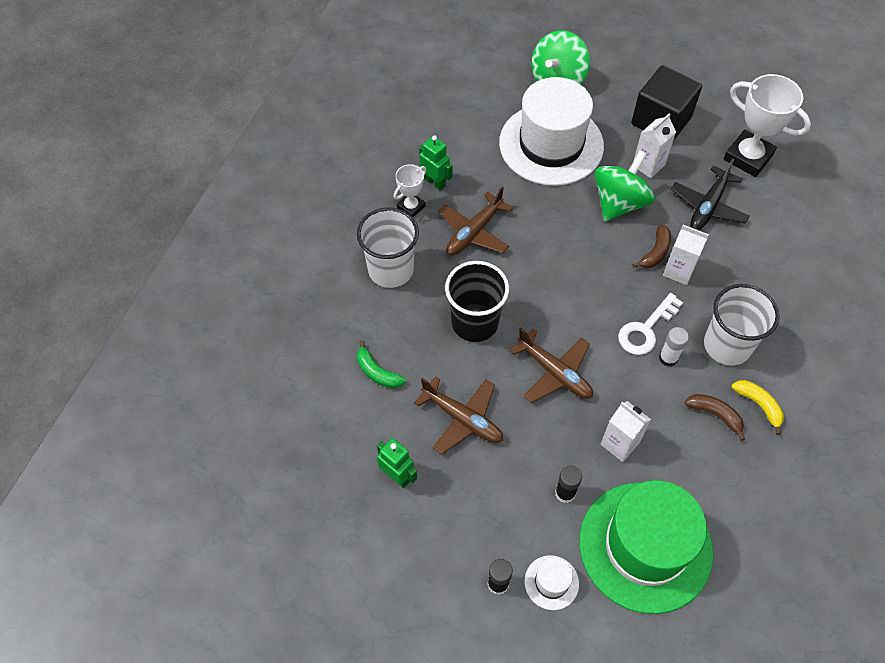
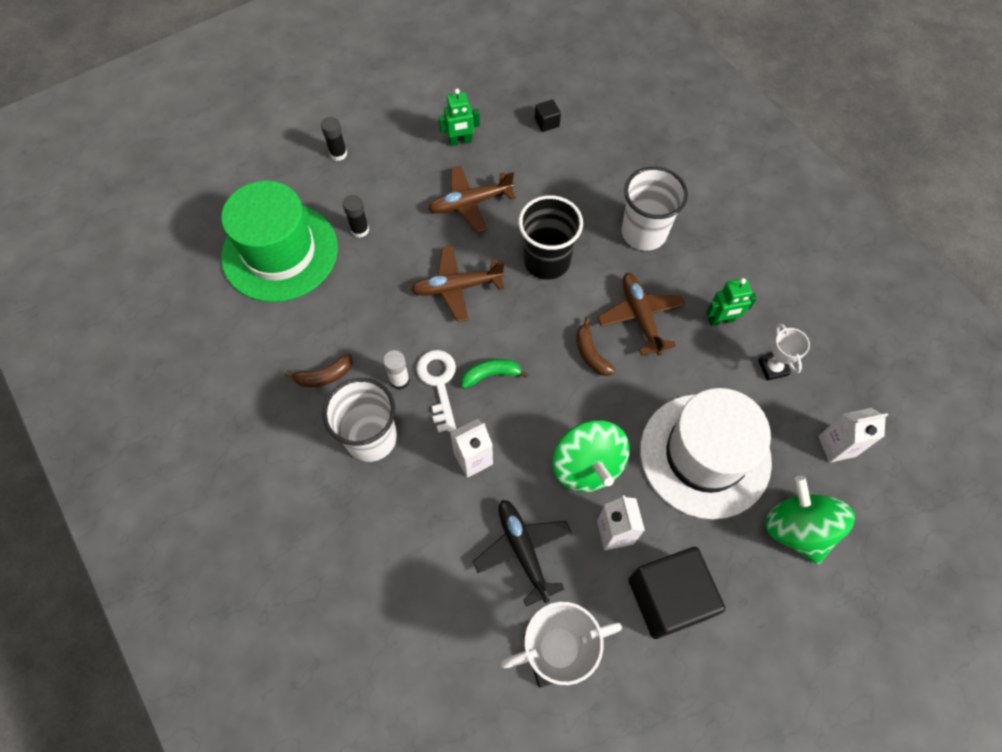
camera: 125 degrees right, 5 degrees up
green banana [357,340,406,388] -> green banana moved to [461,359,529,388]
white trophy [394,164,426,217] -> white trophy moved to [758,324,810,381]
white hat [524,555,579,610] -> none
white carton [601,401,651,462] -> white carton moved to [818,408,888,463]
brown banana [632,224,671,268] -> brown banana moved to [576,317,616,376]
yellow banana [731,380,784,435] -> none
none -> black cube [535,99,561,132]

